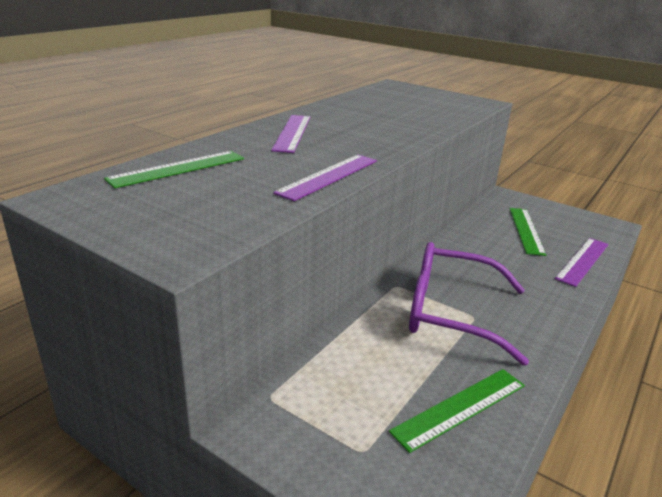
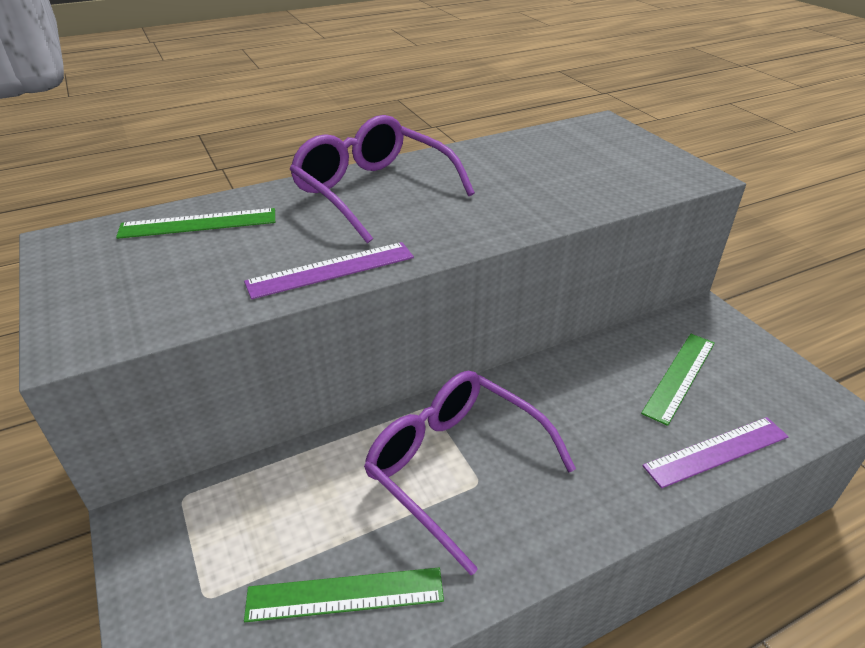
camera: 30 degrees right, 10 degrees up
purple ruler [271,115,310,153] -> purple glasses [290,115,475,243]

